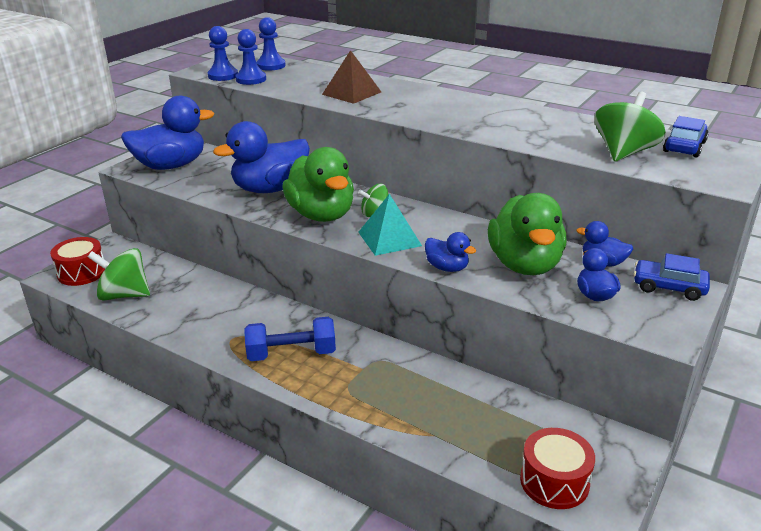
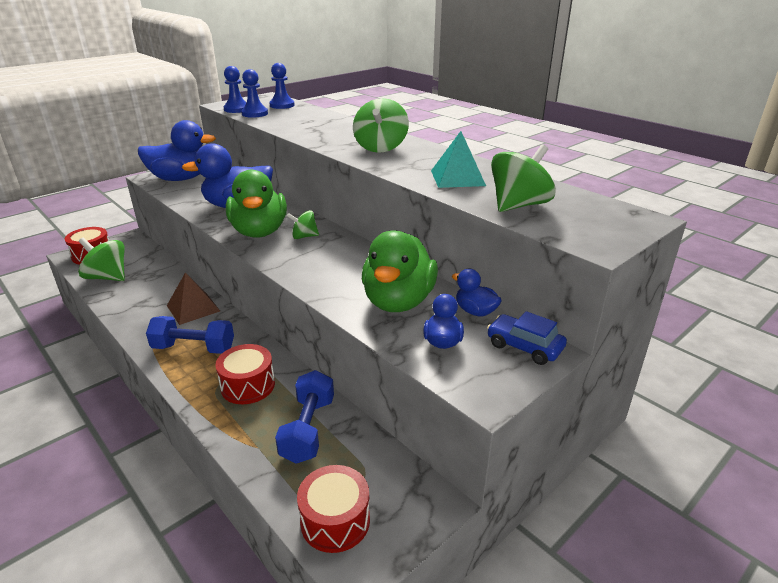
camera: 15 degrees right, 0 degrees up
brown pyramid [322,50,381,104] -> brown pyramid moved to [167,272,220,325]
turquoise pyramid [358,194,422,256] -> turquoise pyramid moved to [431,131,486,188]
blue duck [425,232,476,272] -> none
blue car [663,116,708,158] -> none
none -> red drum [215,344,275,404]
none -> blue dumbbell [275,370,334,464]
none -> green spinning top [353,98,409,153]

